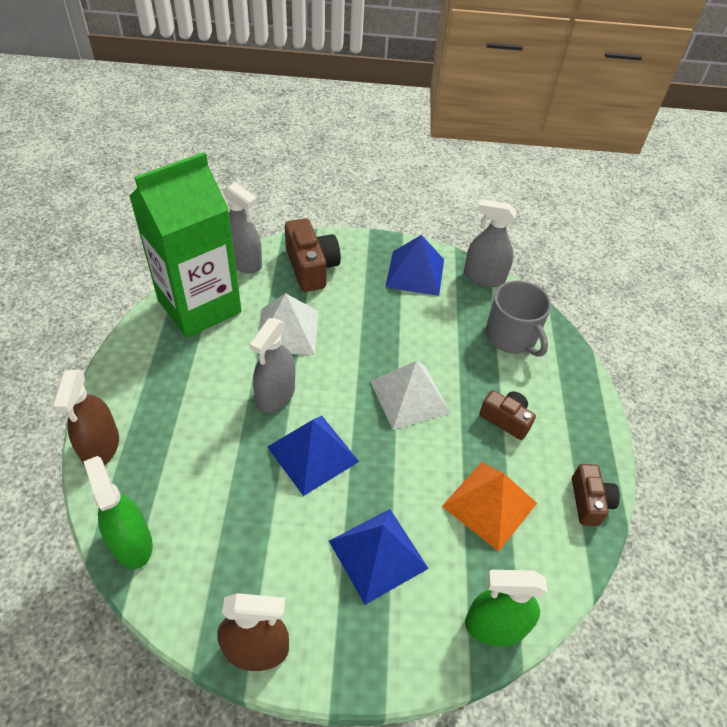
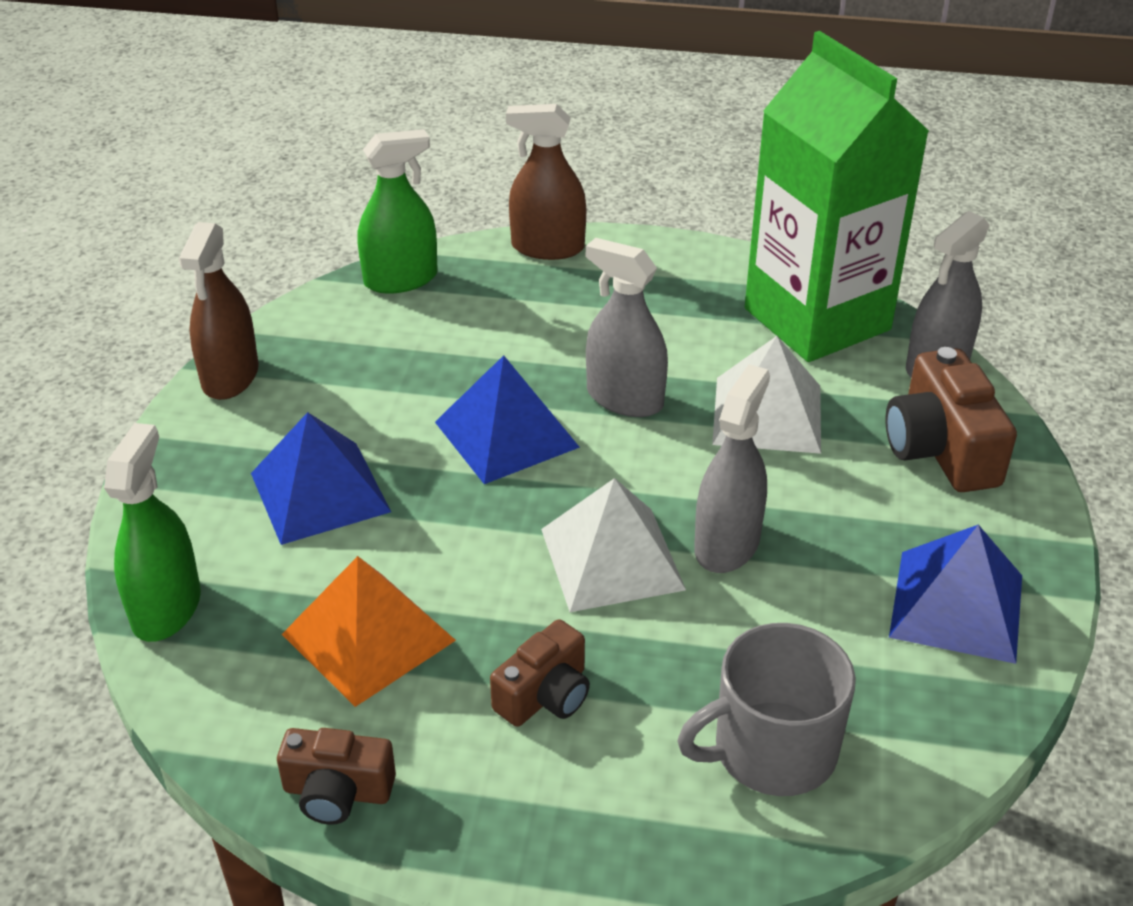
camera: 100 degrees right, 10 degrees down
brown camera [285,218,341,292] -> brown camera turned 90 degrees clockwise [886,347,1017,492]
grey spray bottle [464,199,517,287] -> grey spray bottle moved to [694,364,770,573]

